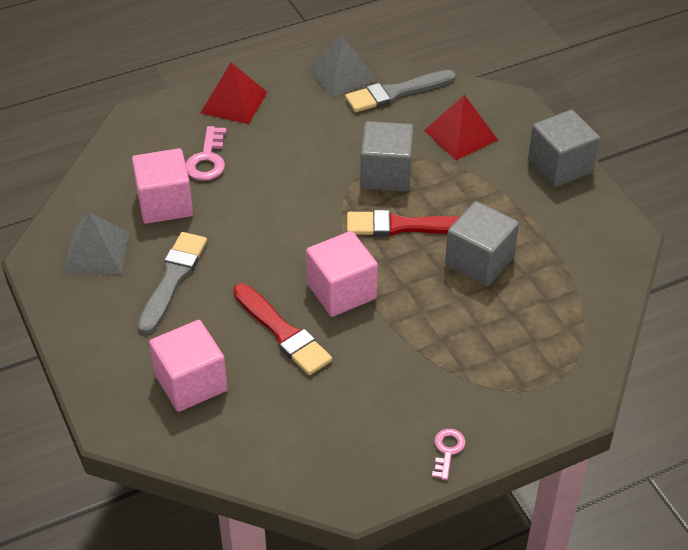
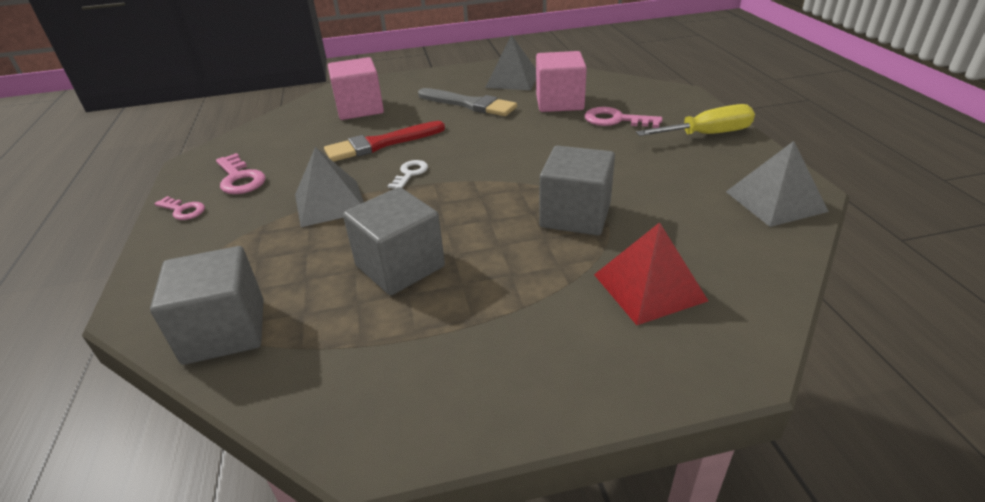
camera: 105 degrees right, 10 degrees down
red pyramid [201,63,267,124] -> yellow screwdriver [636,104,755,136]
pink cube [306,231,378,317] -> white key [388,160,428,189]
grey brush [345,70,456,112] -> none
red brush [347,210,459,236] -> none
grey cube [528,110,600,187] -> grey cube moved to [150,246,264,365]
none -> pink key [216,153,266,194]
none -> grey pyramid [295,147,364,227]

